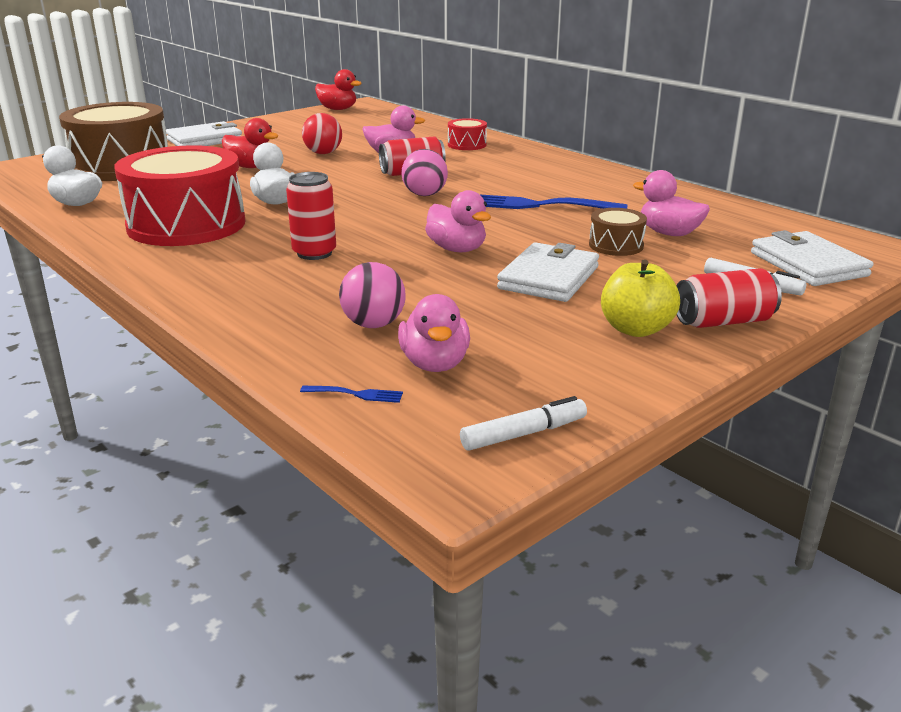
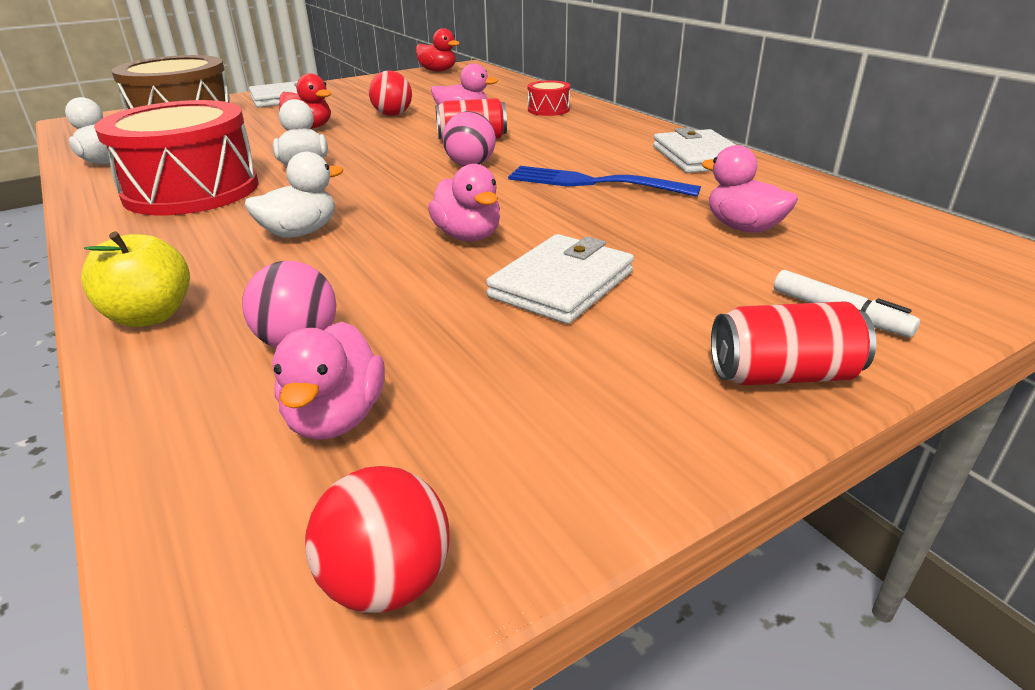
camera: 10 degrees right, 5 degrees up
red can [286,172,336,260] -> white duck [245,152,343,238]
blue fork [300,386,403,403] -> none
white marker [460,396,587,451] -> red ball [305,466,450,613]
brown drum [589,208,647,256] -> none
yellow apple [601,259,680,337] -> yellow apple moved to [81,231,190,327]
white wallet [751,230,873,286] -> white wallet moved to [653,127,736,173]

